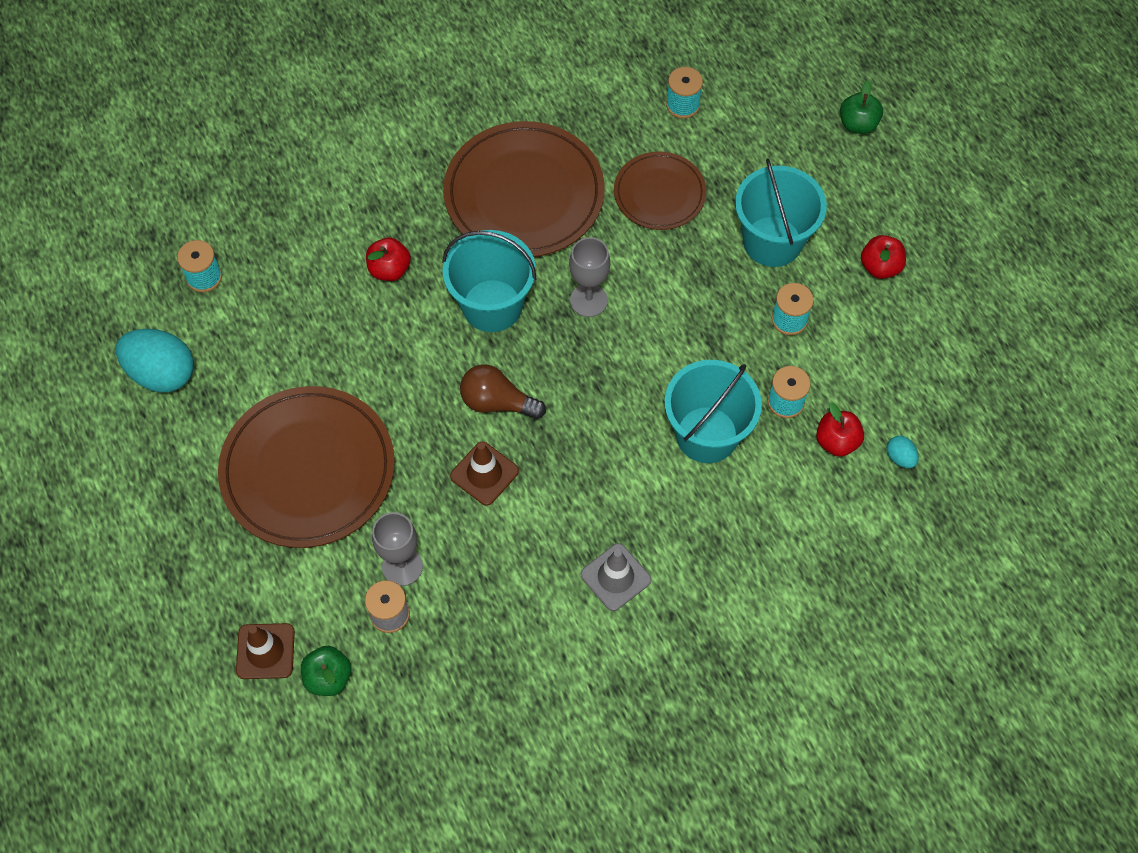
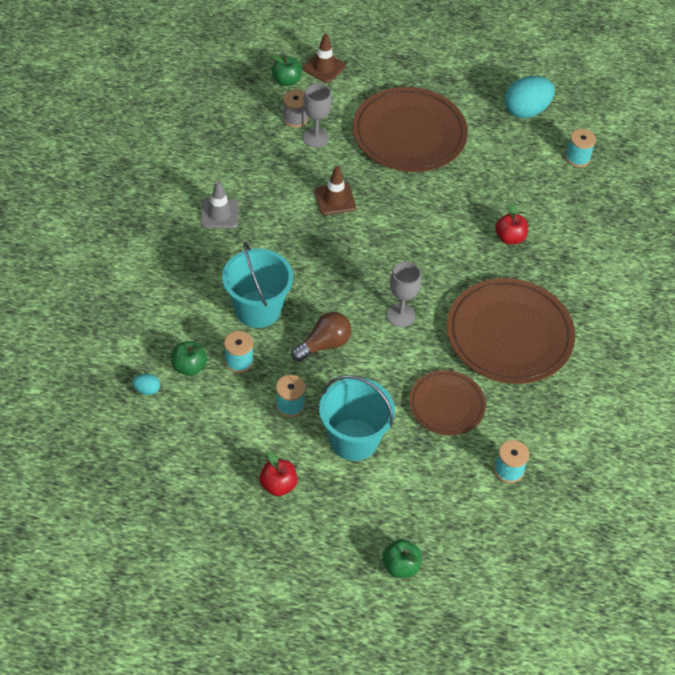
camera: 125 degrees right, 10 degrees down
turquoise bucket [442,230,536,332] -> none
brown light bulb [460,364,546,419] -> brown light bulb moved to [291,312,351,362]
red apple [816,403,864,457] -> green apple [171,341,207,376]

